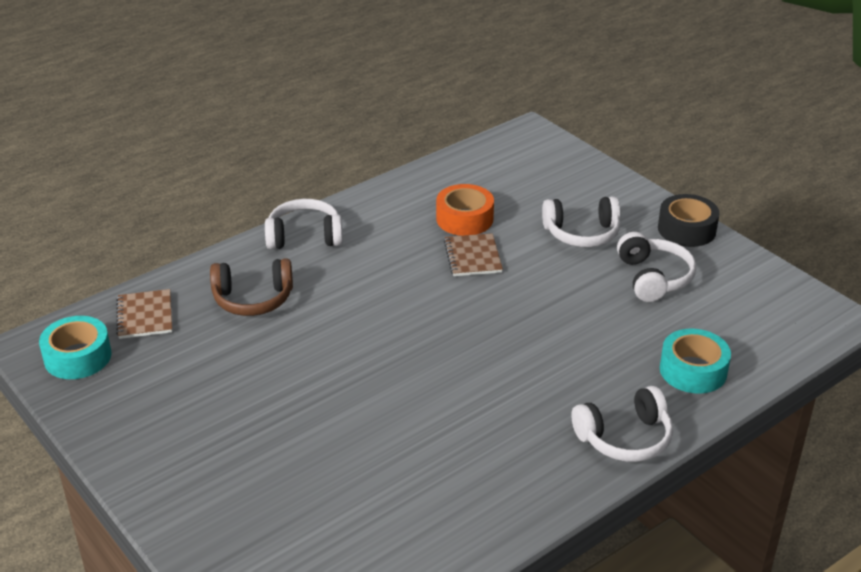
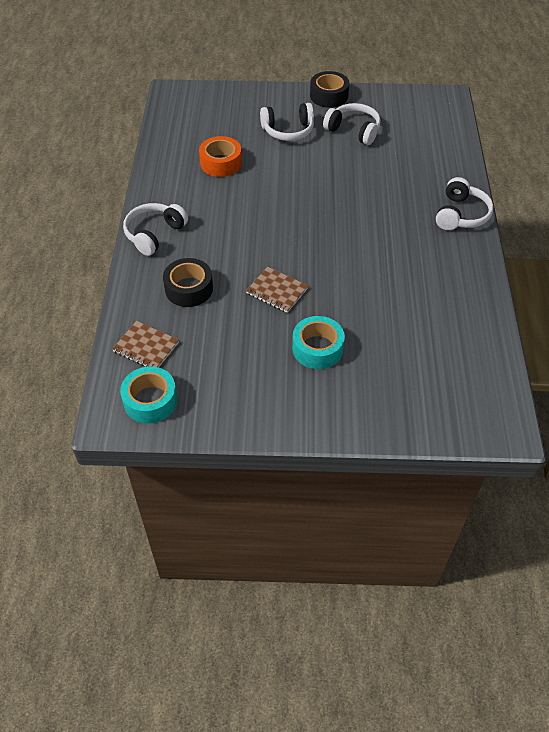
camera: 50 degrees left, 15 degrees up
brown headphones [210,258,293,316] -> black tape [163,258,213,307]
brown notebook [444,233,503,276] -> brown notebook moved to [246,266,309,313]
white headphones [542,196,621,247] -> white headphones turned 45 degrees clockwise [260,103,314,141]
turquoise tape [660,329,731,394] -> turquoise tape moved to [292,316,345,369]

